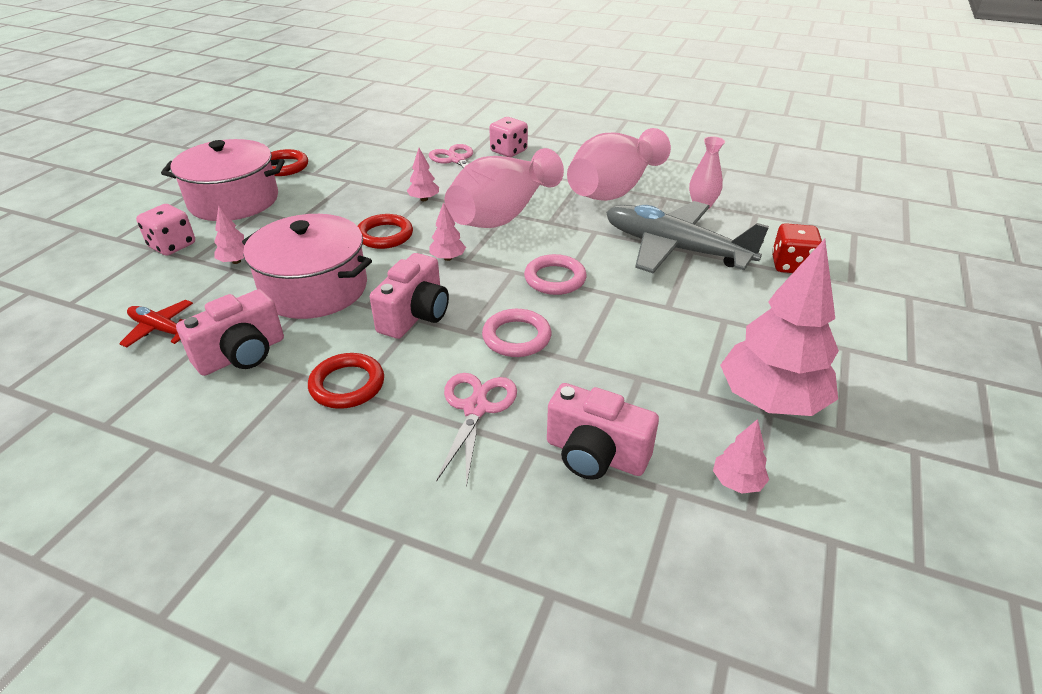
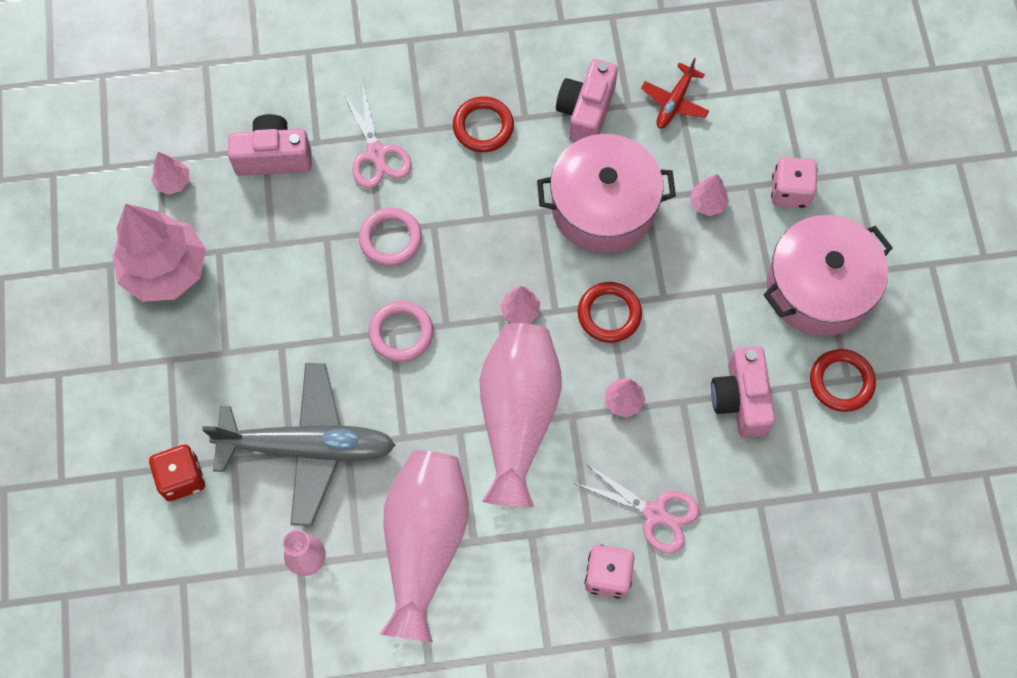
camera: 150 degrees right, 30 degrees up
red plane [119,300,193,348] -> red plane turned 120 degrees clockwise [641,58,709,128]
pink camera [370,253,449,339] -> pink camera moved to [711,346,776,438]

